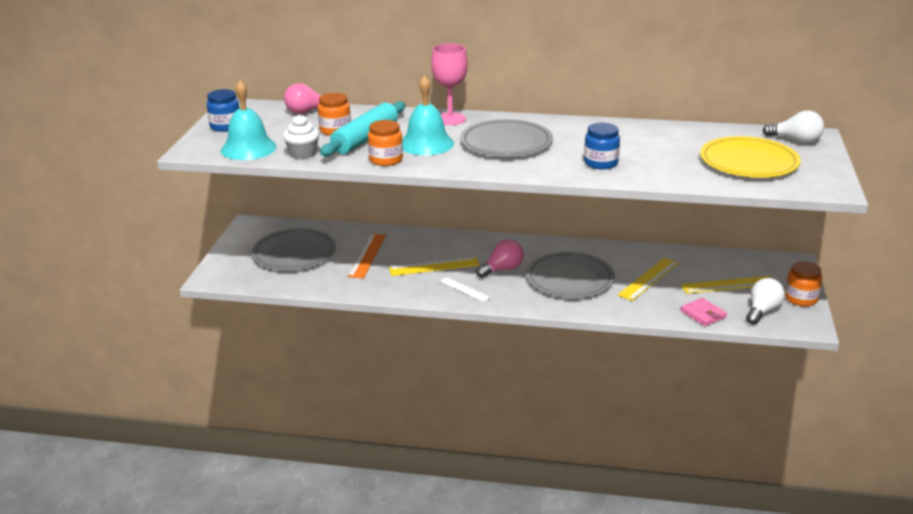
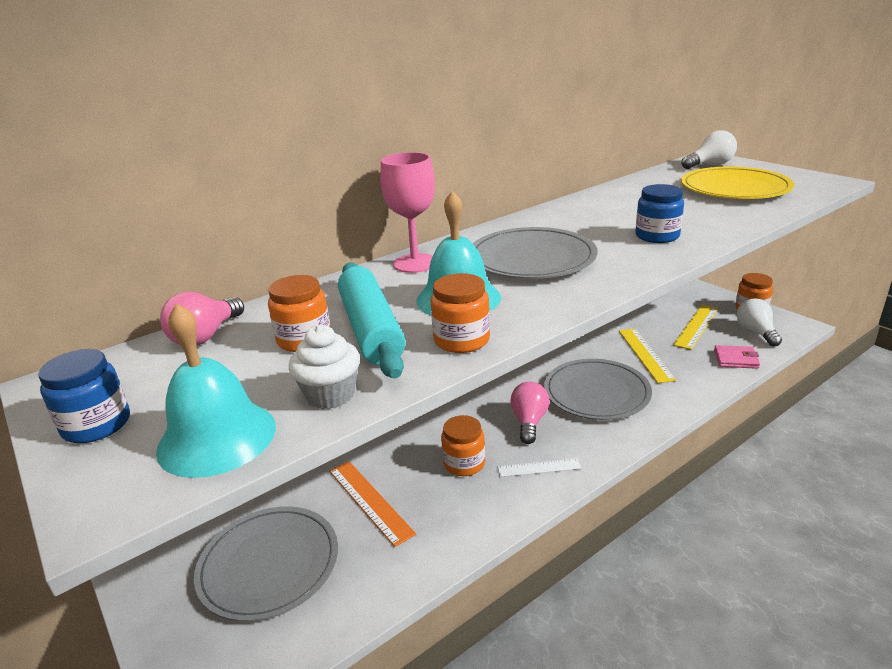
camera: 45 degrees left, 0 degrees up
yellow ruler [389,257,480,276] -> orange jar [441,415,485,476]

